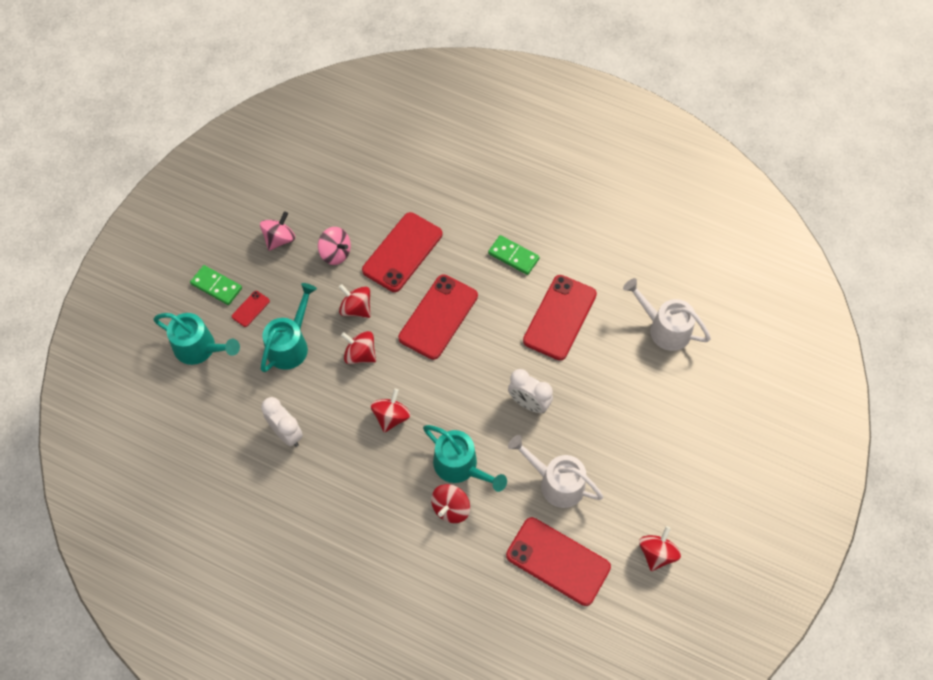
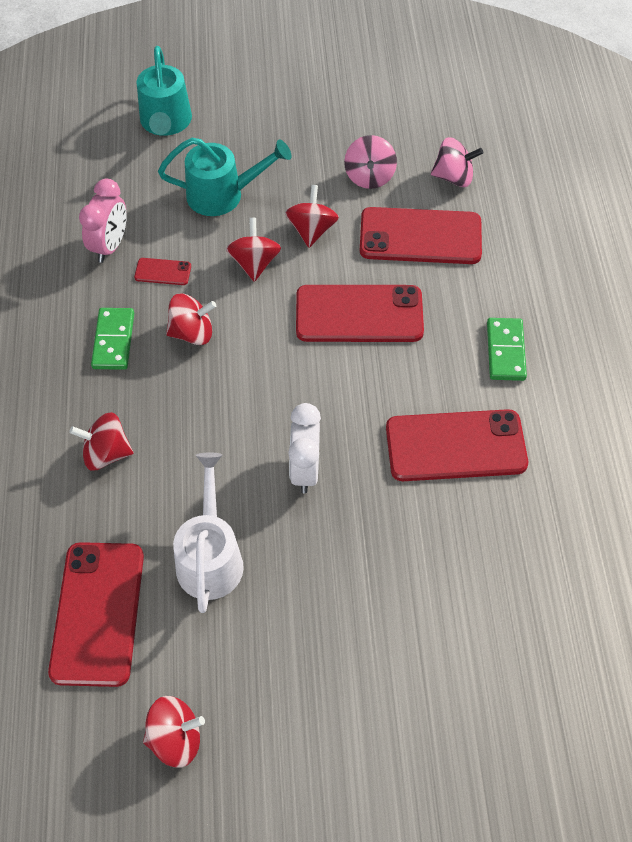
camera: 60 degrees right, 5 degrees down
green domino [190,265,242,305] -> green domino moved to [91,308,134,370]
red phone [232,291,270,327] -> red phone moved to [134,258,191,285]
pink spinning top [260,211,295,251] -> pink spinning top moved to [431,137,483,187]
white clock [261,397,303,447] -> pink clock [79,179,127,263]
turquoise watering can [423,425,507,492] -> none
white watering can [623,278,711,351] -> none

